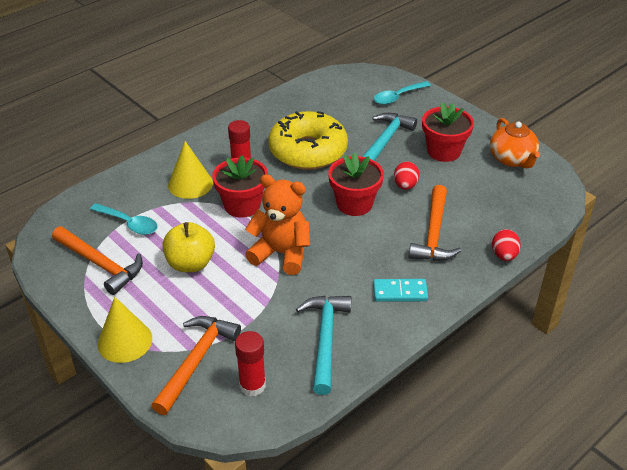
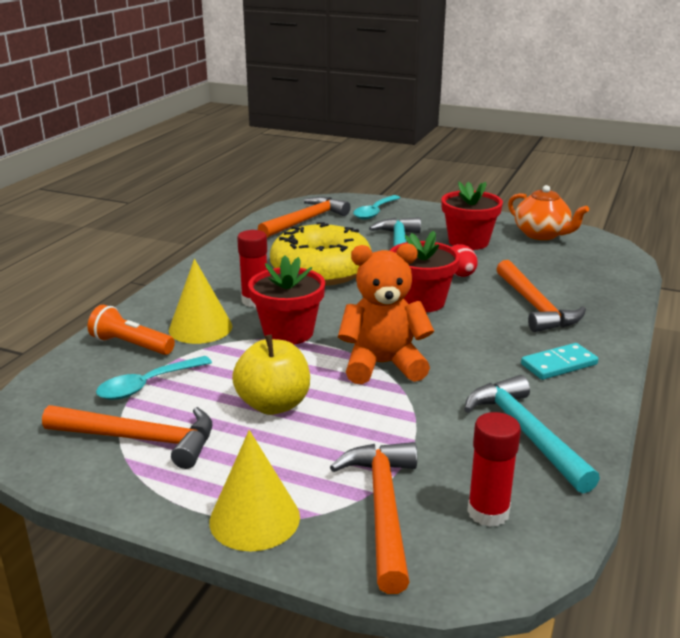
camera: 25 degrees left, 15 degrees down
turquoise spoon [90,203,158,235] -> turquoise spoon turned 135 degrees clockwise [96,356,212,400]
red egg [492,229,521,261] -> none
none -> orange flashlight [88,305,175,355]
none -> orange hammer [258,197,351,238]

